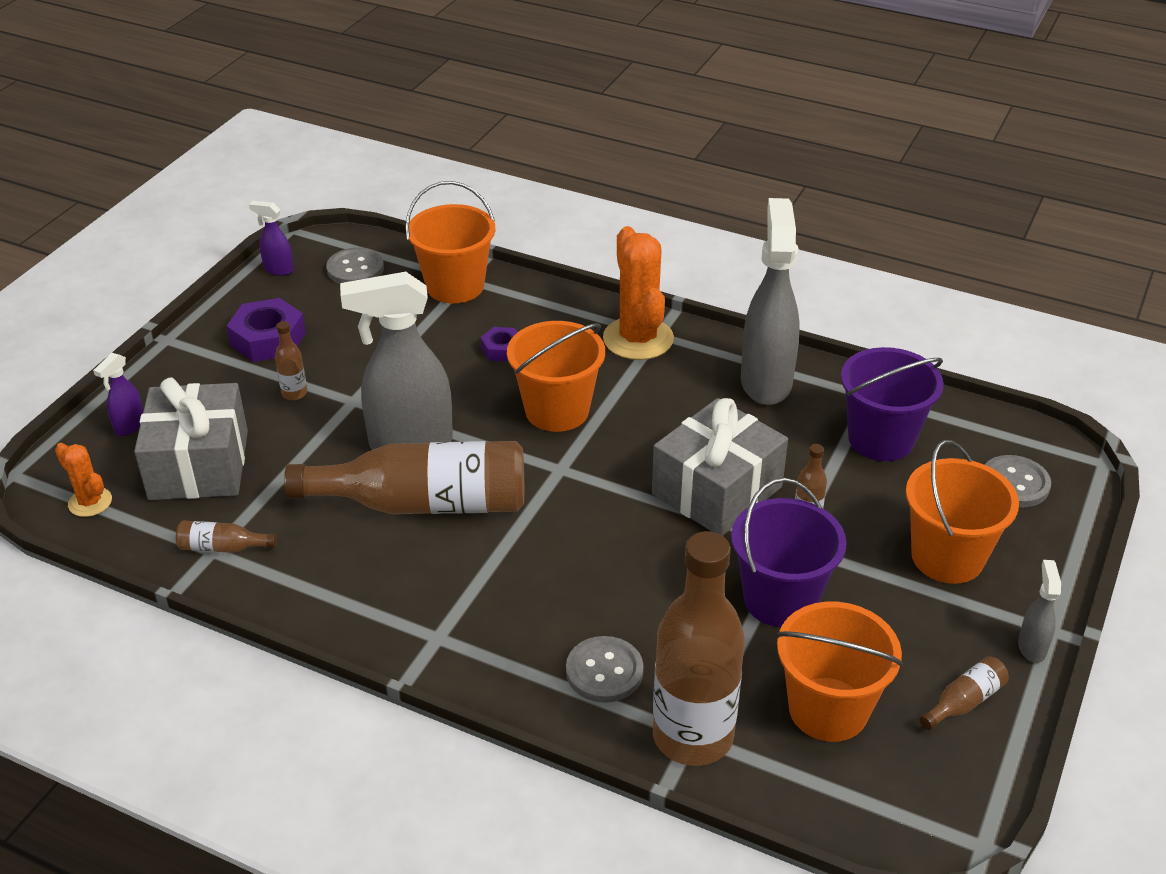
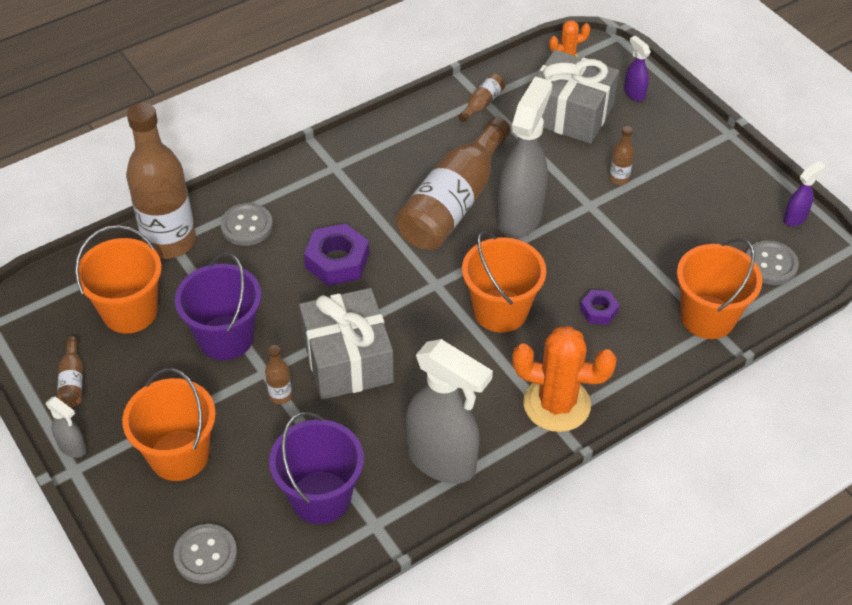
camera: 120 degrees right, 10 degrees up
purple nut [227,298,306,362] -> purple nut moved to [304,223,369,286]

